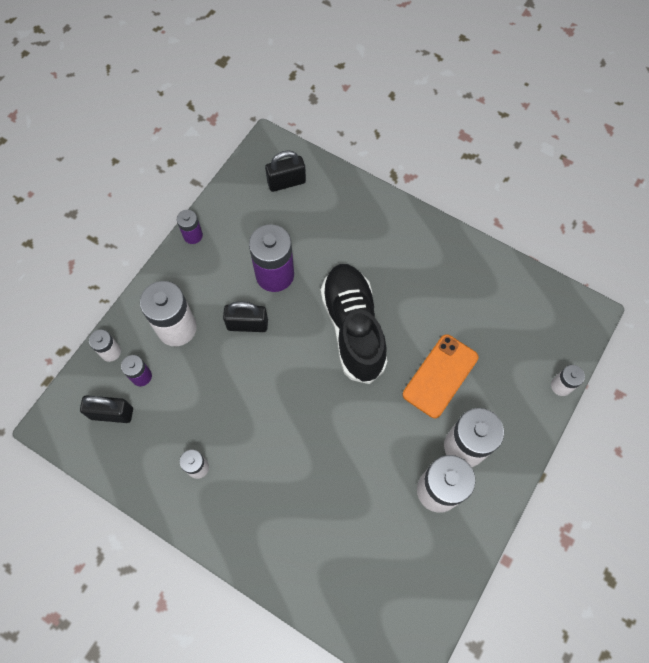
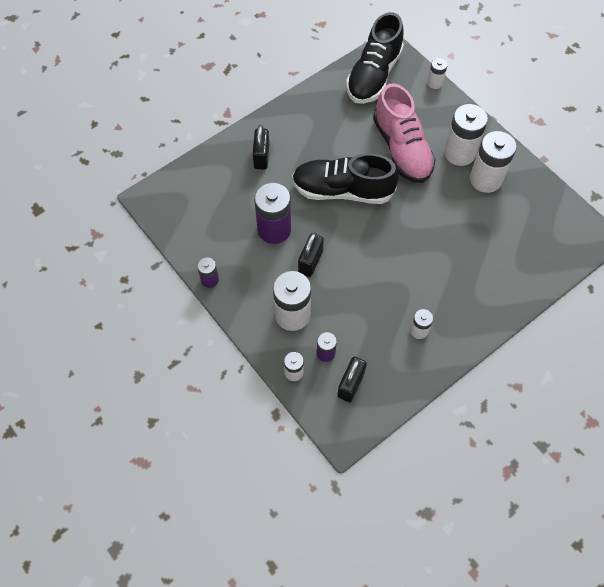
camera: 70 degrees left, 5 degrees down
black padlock [265,151,306,192] -> black padlock moved to [253,125,269,170]
orange phone [403,334,479,418] -> pink shoe [373,83,436,183]
none -> black shoe [346,12,404,104]

